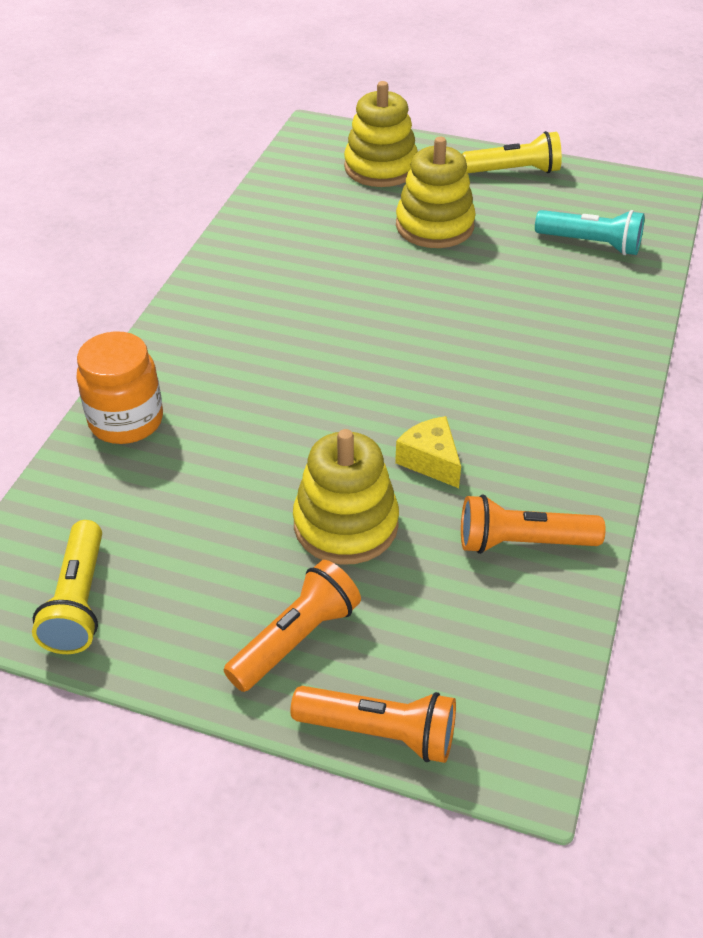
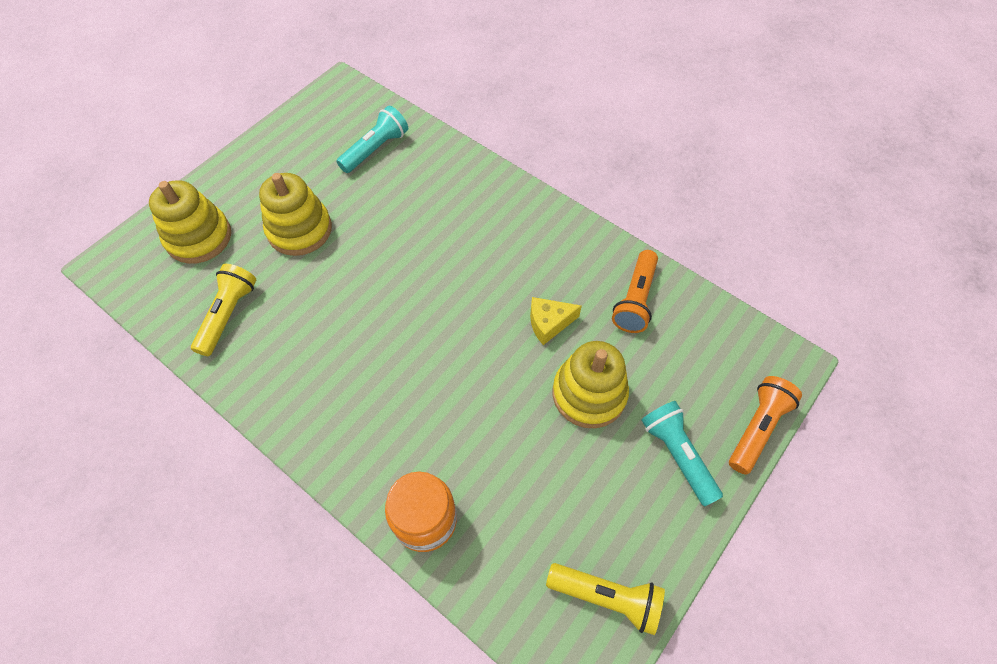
camera: 70 degrees left, 15 degrees up
orange flashlight [224,560,361,692] -> turquoise flashlight [642,401,723,507]
yellow flashlight [462,131,562,173] -> yellow flashlight moved to [191,264,256,356]

